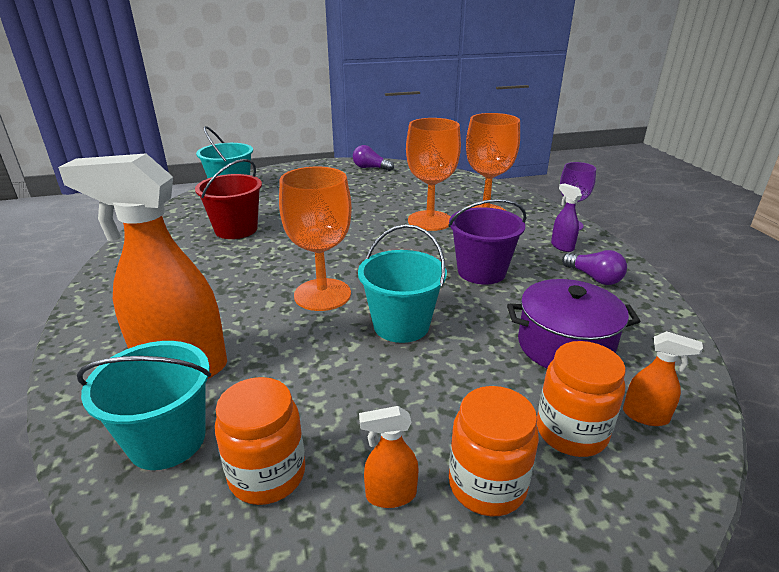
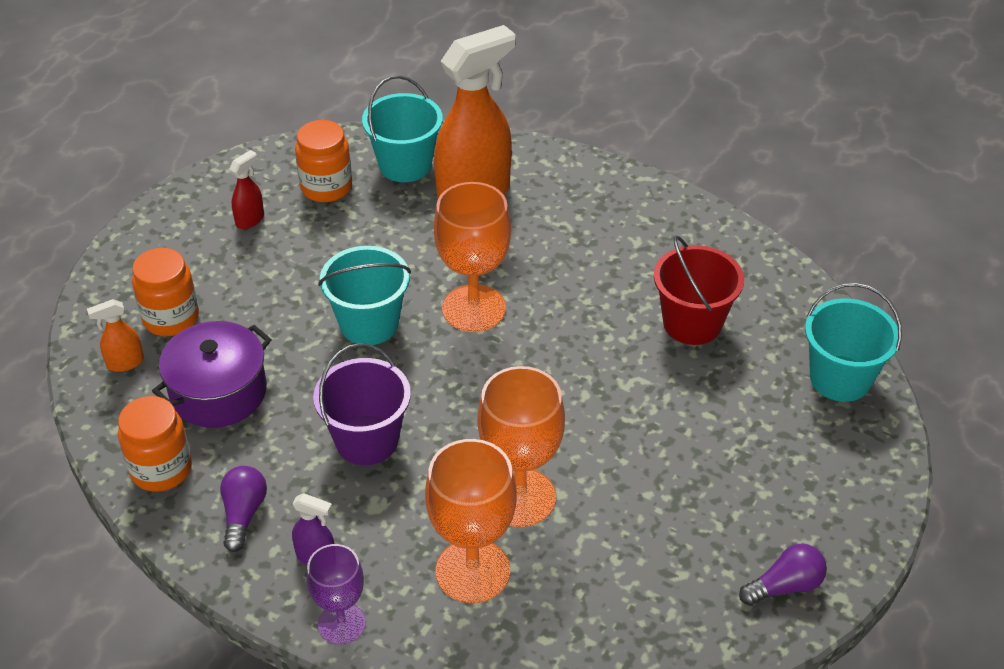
camera: 135 degrees right, 15 degrees up
orange spray bottle [359,406,418,508] -> red spray bottle [229,150,264,229]
orange jar [449,386,539,516] -> orange jar moved to [118,396,192,492]
purple light bulb [562,250,627,285] -> purple light bulb turned 90 degrees clockwise [220,466,267,552]

